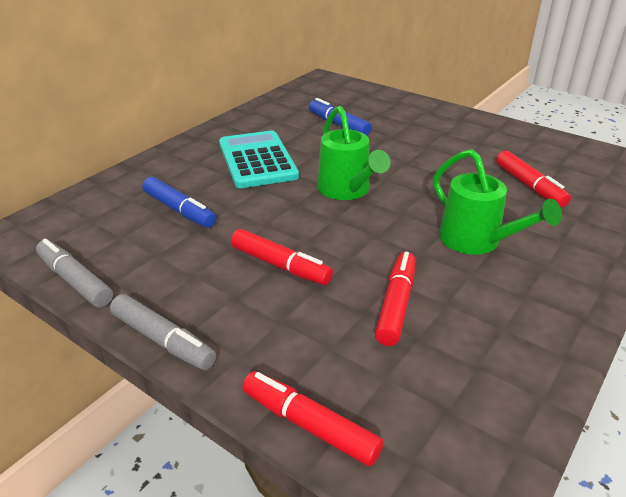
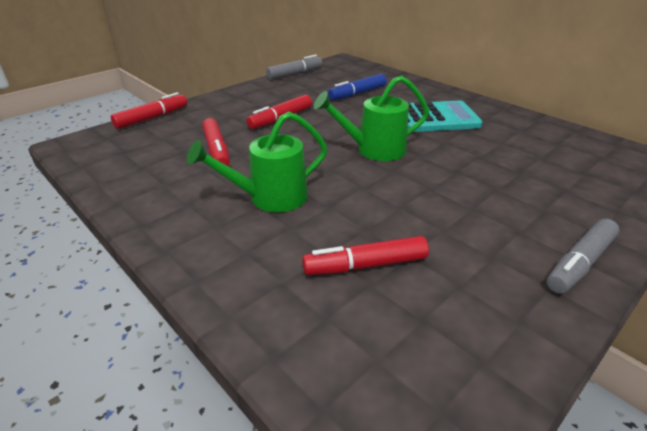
camera: 100 degrees right, 0 degrees up
grey marker [110,294,216,370] -> grey marker moved to [547,219,619,294]
blue marker [309,98,372,136] -> none
red marker [375,252,416,346] -> red marker turned 45 degrees clockwise [202,118,230,166]

